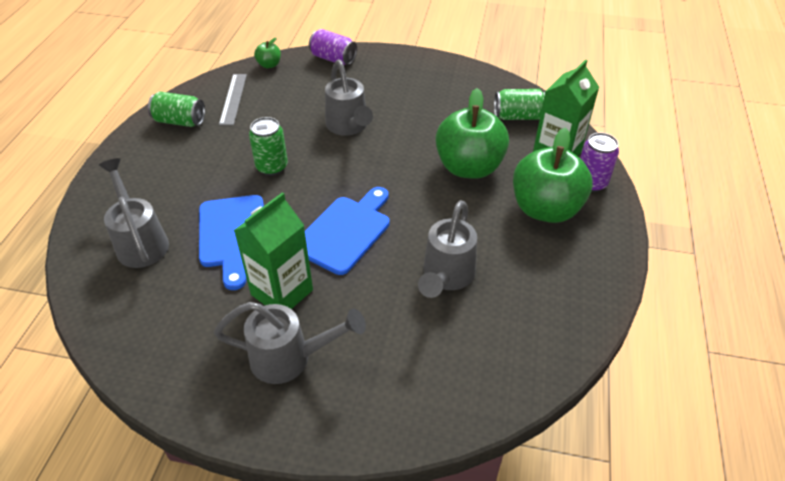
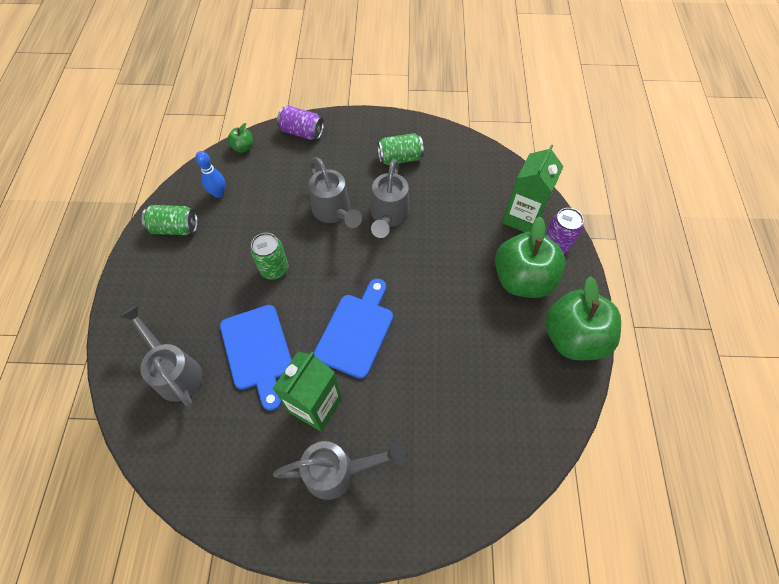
camera: 10 degrees left, 15 degrees up
grey ruler [219,74,247,125] -> blue bowling pin [195,151,225,198]
grey watering can [418,200,477,298] -> grey watering can moved to [371,159,410,238]
green apple [436,88,509,179] -> green apple moved to [545,276,621,360]
green can [494,89,545,120] -> green can moved to [377,133,424,165]

